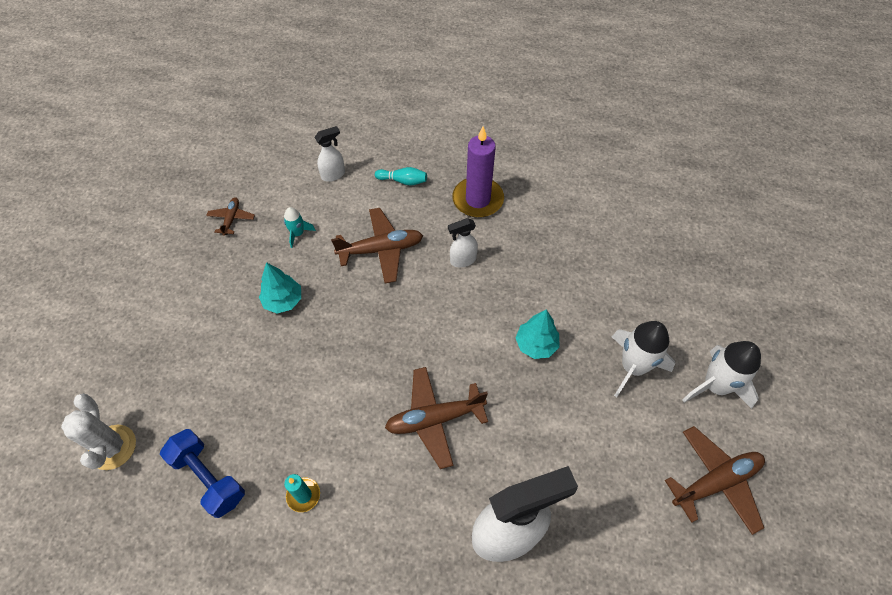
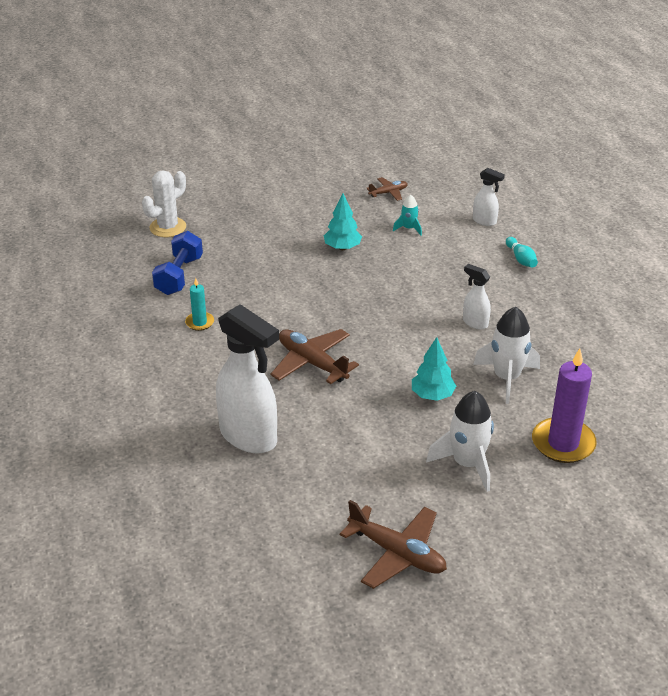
camera: 60 degrees right, 20 degrees down
brown plane [331,208,423,283] -> none
purple candle [452,126,504,218] -> purple candle moved to [532,348,597,463]
white rocket [683,341,761,409] -> white rocket moved to [473,307,540,404]

